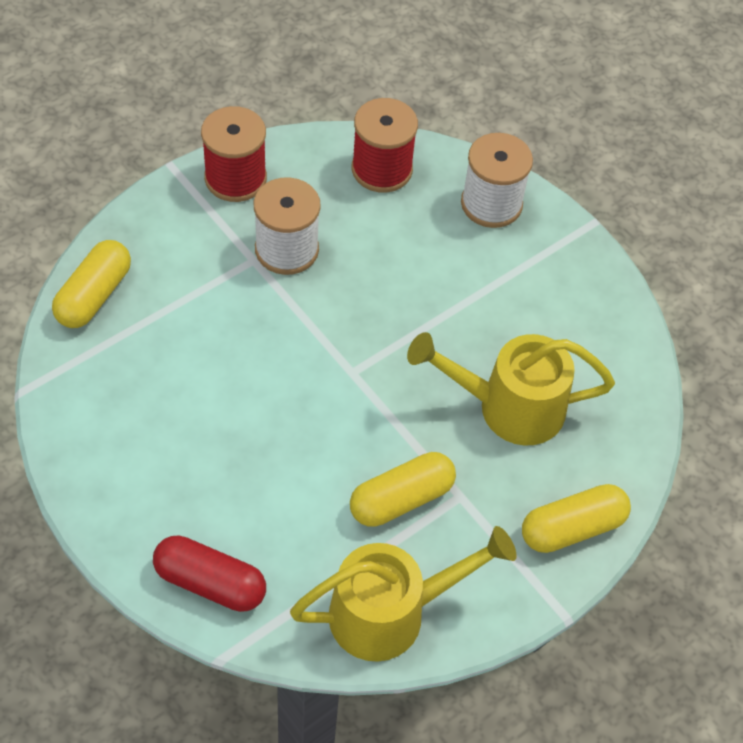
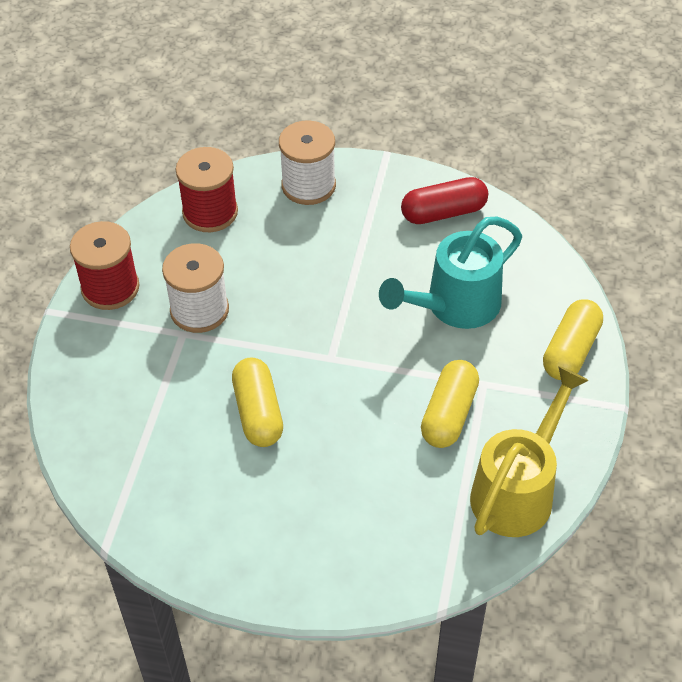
camera: 35 degrees left, 5 degrees down
yellow capsule [52,240,131,328] -> yellow capsule moved to [232,357,283,447]
red capsule [153,536,266,612] -> red capsule moved to [401,177,488,224]
yellow watering can [407,332,615,445] -> turquoise watering can [379,217,522,329]

